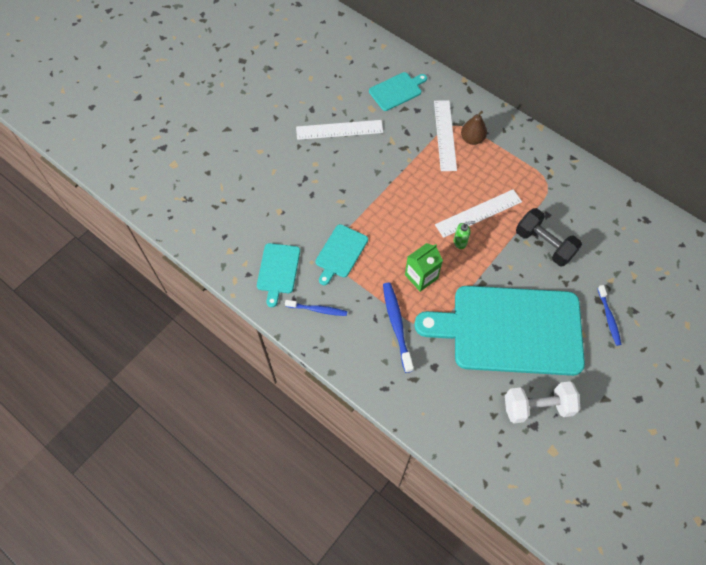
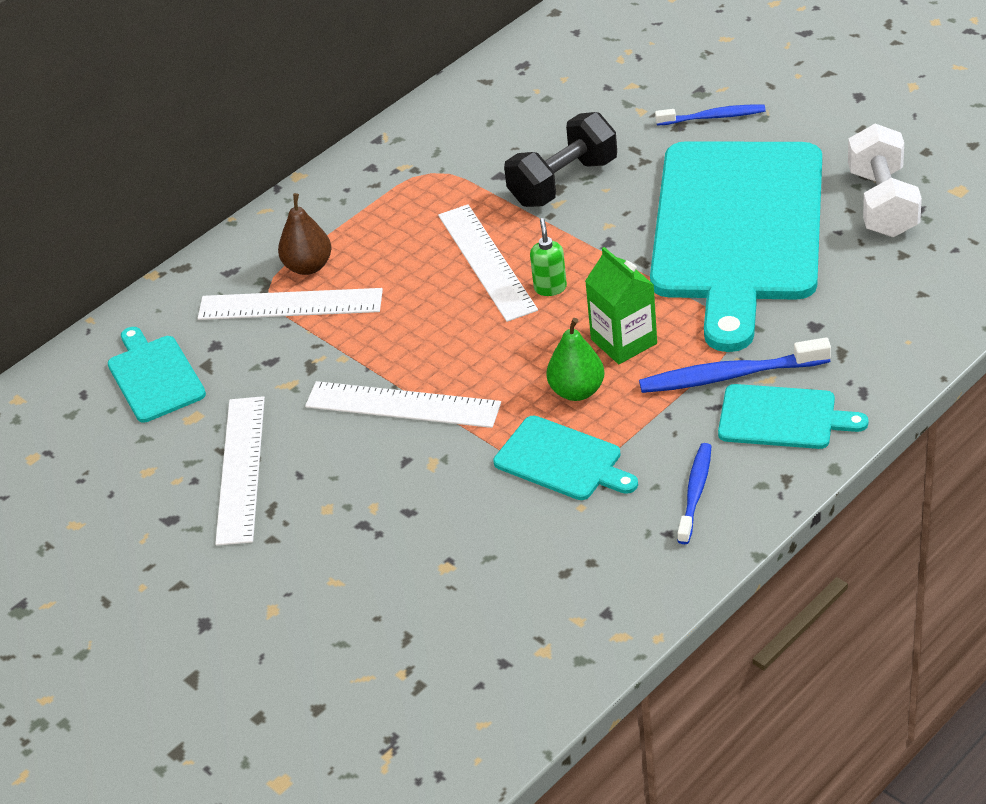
camera: 80 degrees left, 20 degrees down
turquoise cutting board [257,243,300,307] -> turquoise cutting board moved to [718,384,869,449]
none -> white ruler [305,381,501,428]
none -> green pear [546,318,604,401]

